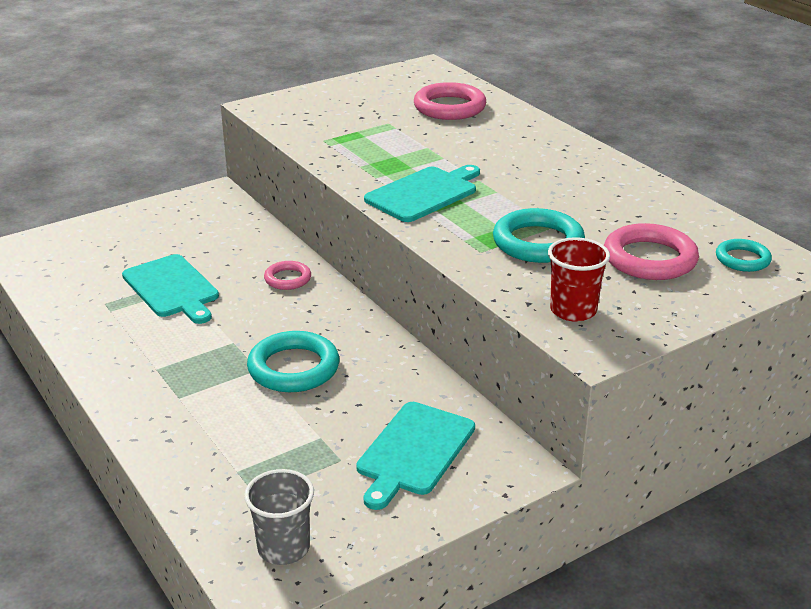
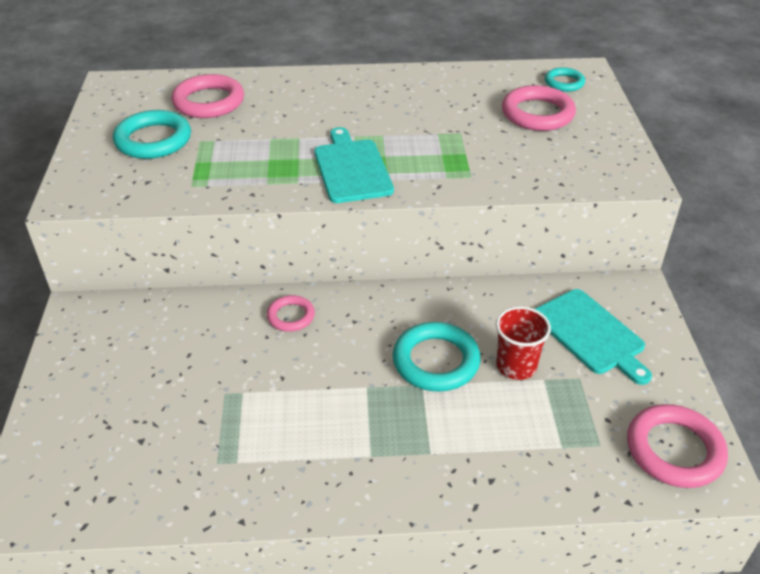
camera: 60 degrees left, 10 degrees up
turquoise cutting board [122,254,219,324] -> none
grey cup [244,469,314,565] -> pink ring [627,404,728,488]
turquoise ring [493,208,585,263] -> turquoise ring moved to [113,110,191,159]
red cup [548,237,610,322] -> red cup moved to [496,306,551,380]

